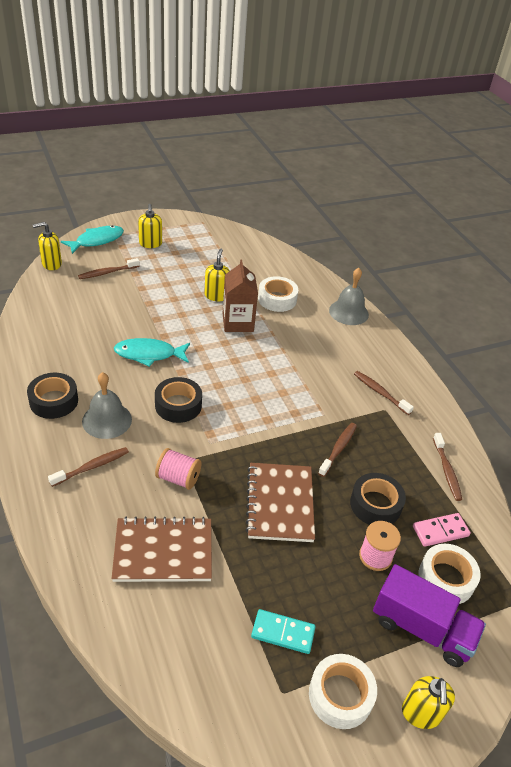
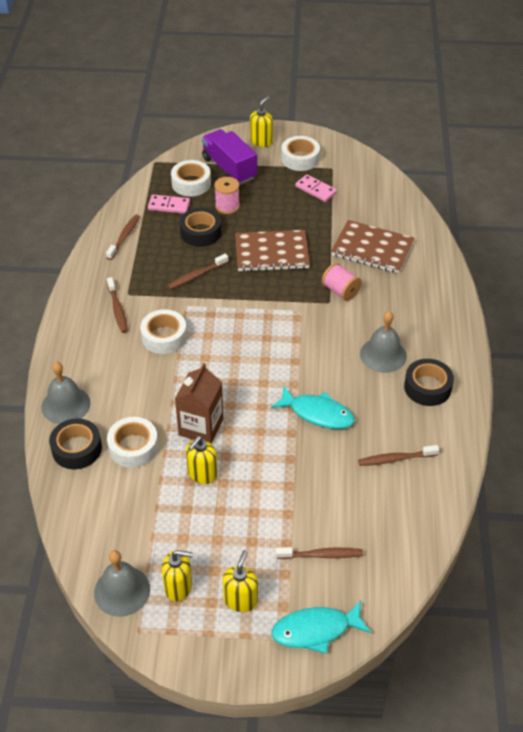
camera: 150 degrees left, 5 degrees up
yellow soap dispenser [33,222,62,270] -> yellow soap dispenser moved to [162,550,193,601]
brown toothbrush [48,447,129,487] -> brown toothbrush moved to [358,445,439,466]
black tape [155,377,202,423] -> black tape moved to [49,418,102,469]
brown notebook [246,463,315,542] -> brown notebook turned 60 degrees clockwise [235,230,310,272]
turquoise domino [251,609,315,654] -> pink domino [295,174,337,202]
none -> grey bell [94,550,150,617]
none -> white tape [140,309,187,354]

